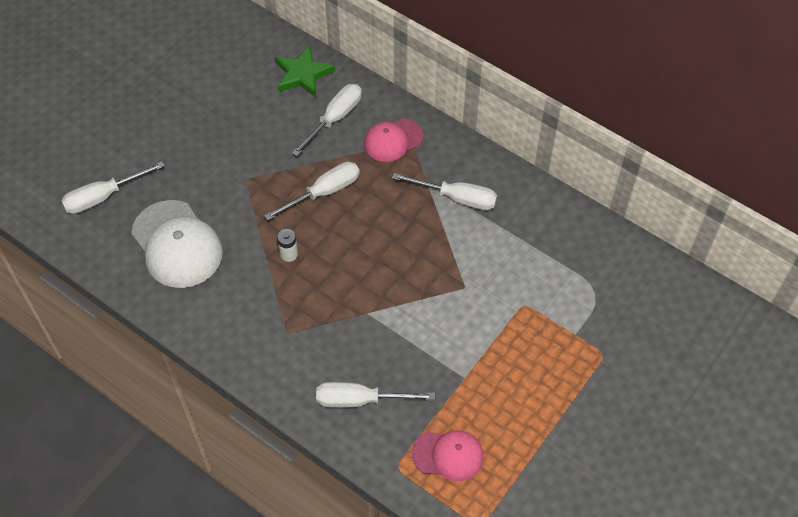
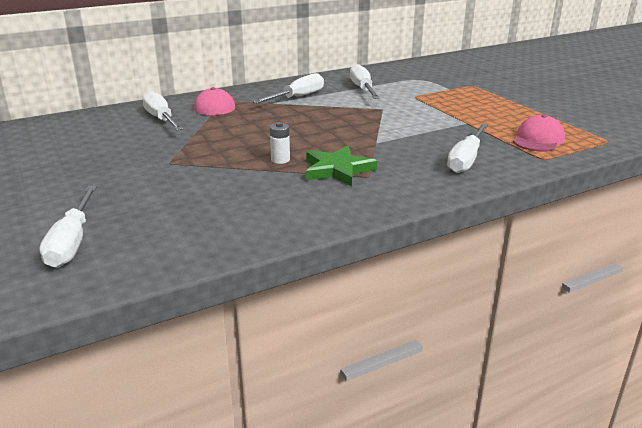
camera: 65 degrees left, 30 degrees down
white cap [131,200,223,288] -> none
white screwdriver [264,162,360,221] -> white screwdriver moved to [350,64,380,99]
green star [275,45,335,97] -> green star moved to [306,145,377,187]

